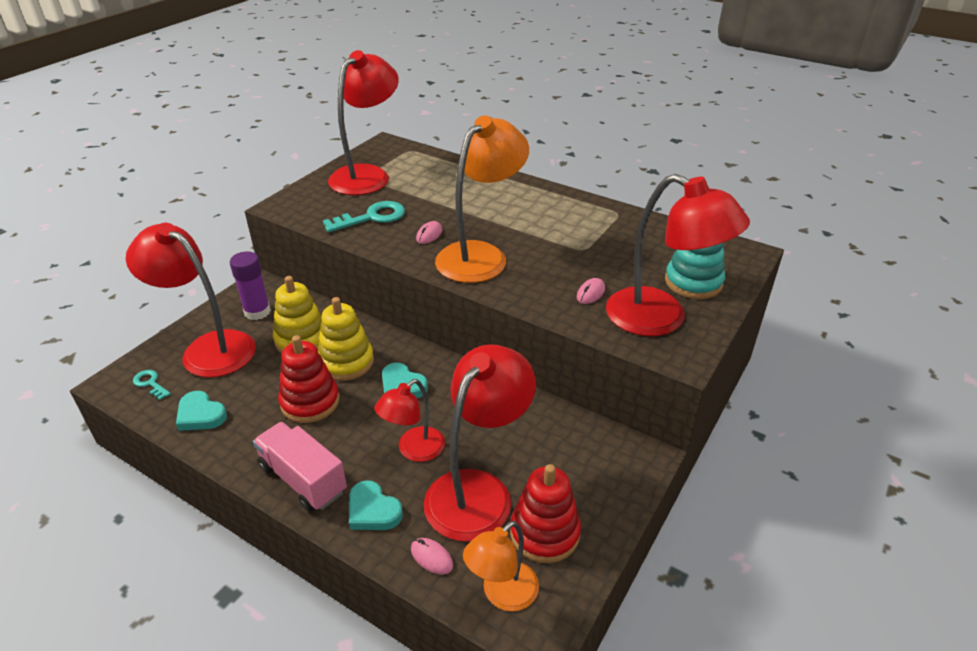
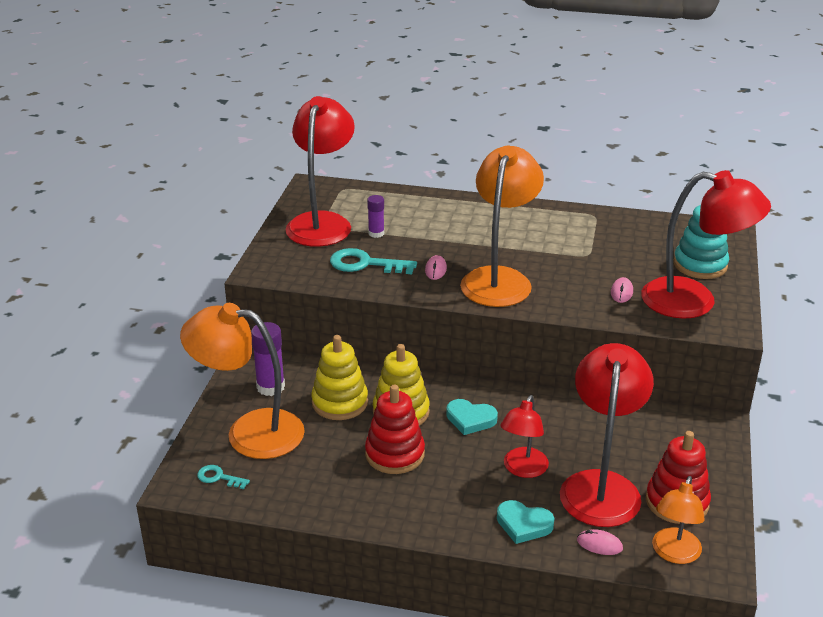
camera: 20 degrees left, 5 degrees down
red lamp [126,223,256,378] -> orange lamp [180,303,305,459]
turquoise heart [176,391,227,431] -> none
pink truck [253,422,347,511] -> none
turquoise key [323,201,405,232] -> turquoise key turned 120 degrees counterclockwise [330,248,417,274]
none -> purple glue stick [367,195,384,238]

